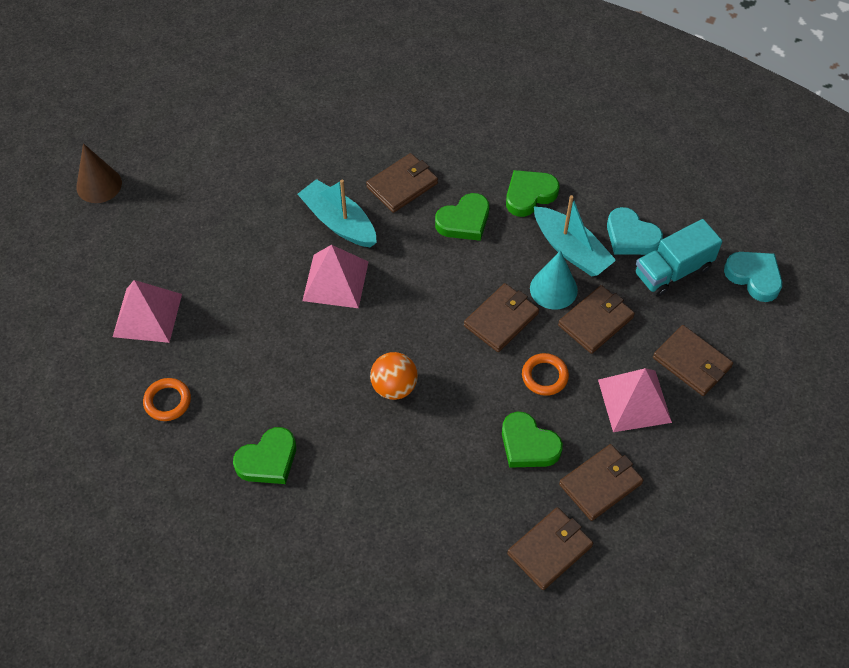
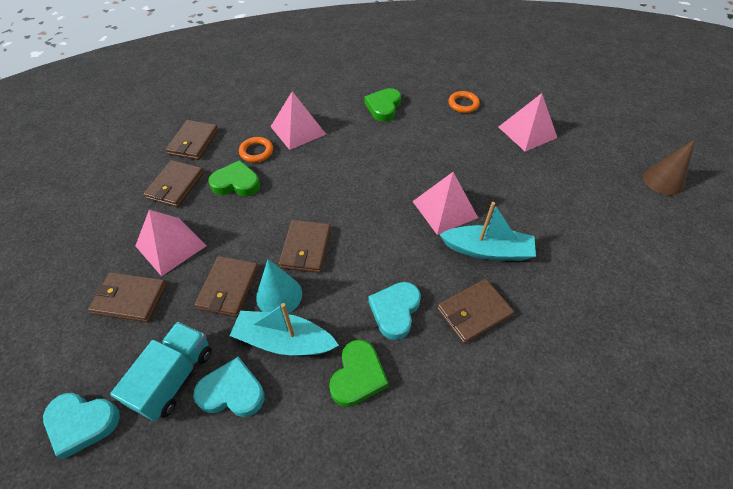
camera: 145 degrees right, 5 degrees down
brown wallet [366,153,438,213] -> brown wallet turned 45 degrees clockwise [437,279,514,344]
orange ball [370,352,418,400] -> none
green heart [435,193,489,241] -> turquoise heart [369,282,421,340]
orange ring [522,353,569,396] -> orange ring moved to [239,137,273,162]
none -> pink pyramid [271,91,326,150]

